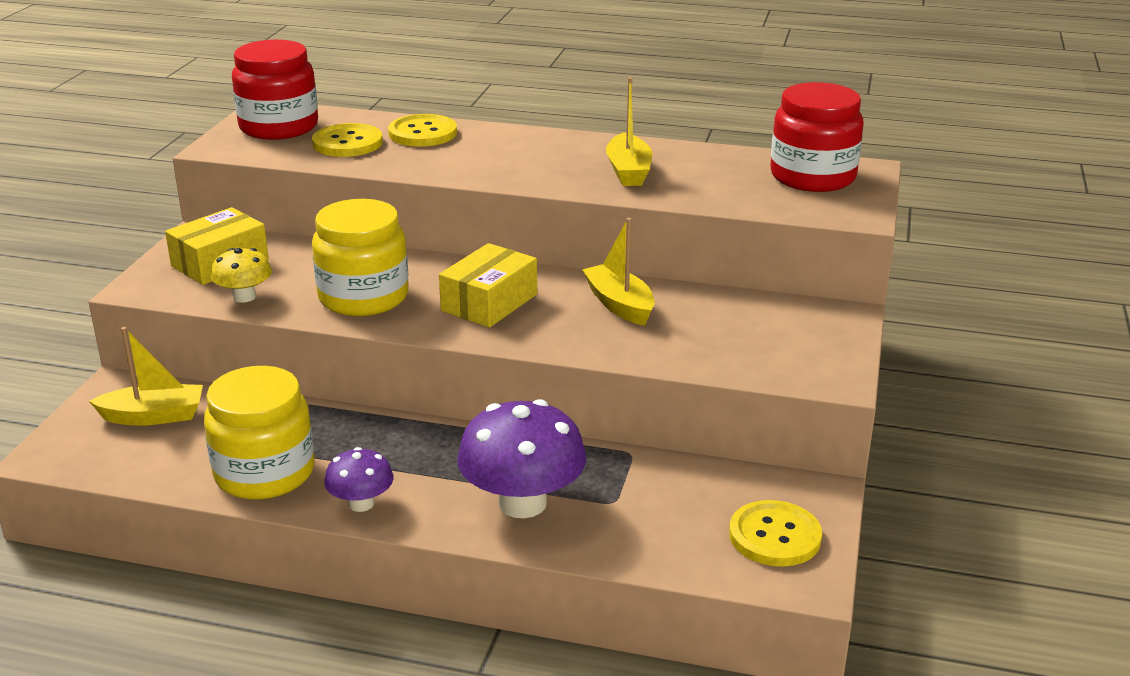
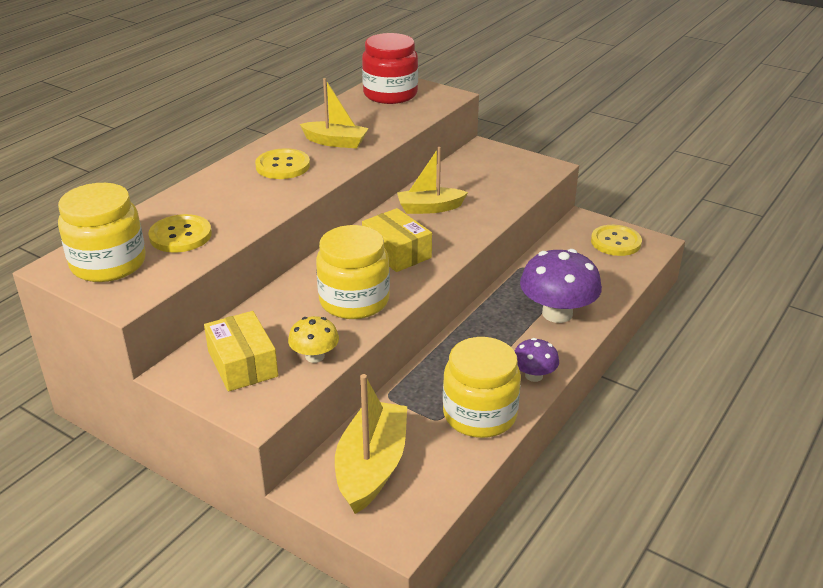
camera: 70 degrees left, 5 degrees up
yellow boat [89,327,203,426] -> yellow boat [335,374,407,514], size x1.53
red jar [232,40,318,140] -> yellow jar [58,183,146,282]
yellow button [388,114,457,147] -> yellow button moved to [255,148,310,179]

